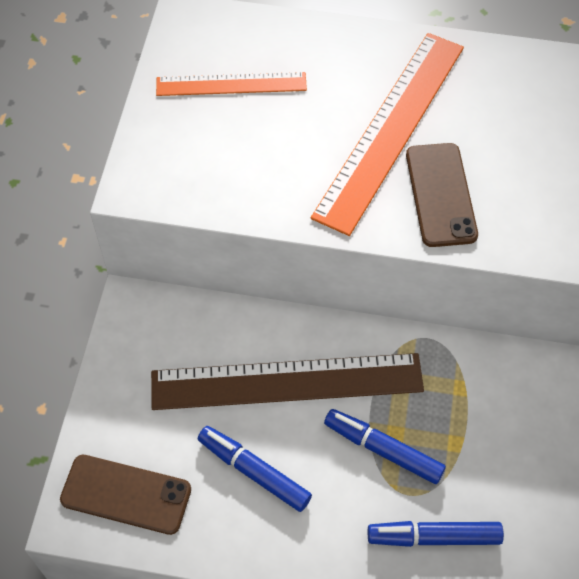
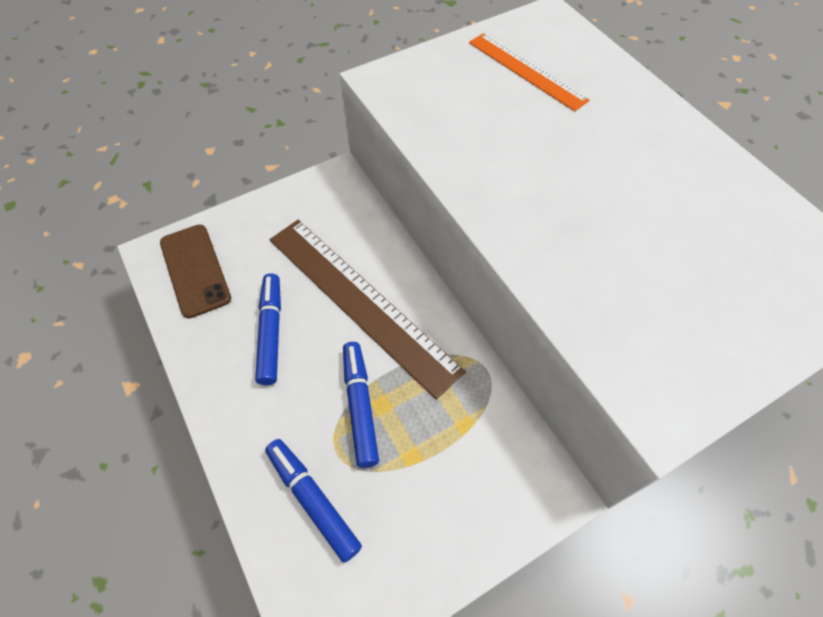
camera: 50 degrees right, 0 degrees up
orange ruler [311,33,464,236] -> none
brown phone [406,143,478,247] -> none

